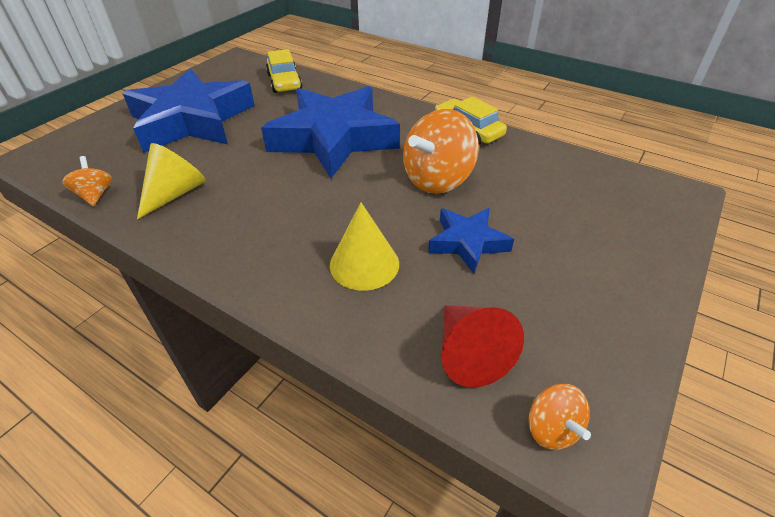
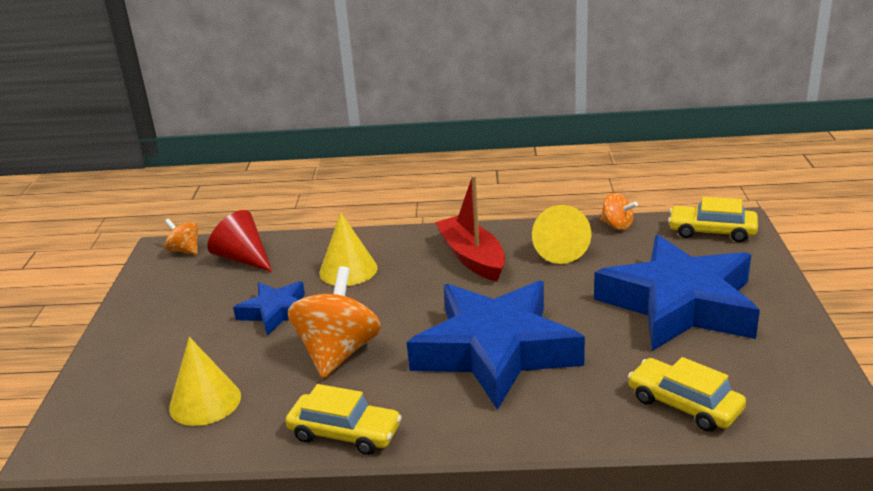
camera: 150 degrees right, 15 degrees down
none -> yellow cone [169,337,241,426]
none -> red boat [435,175,505,282]
none -> yellow car [668,197,758,242]

